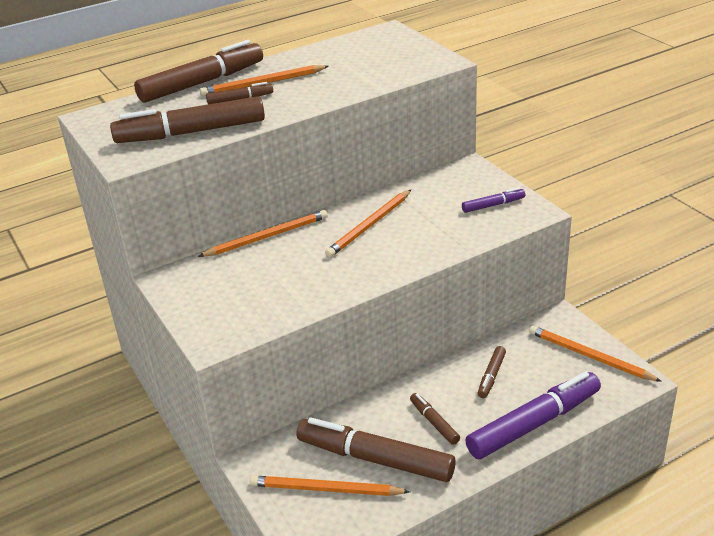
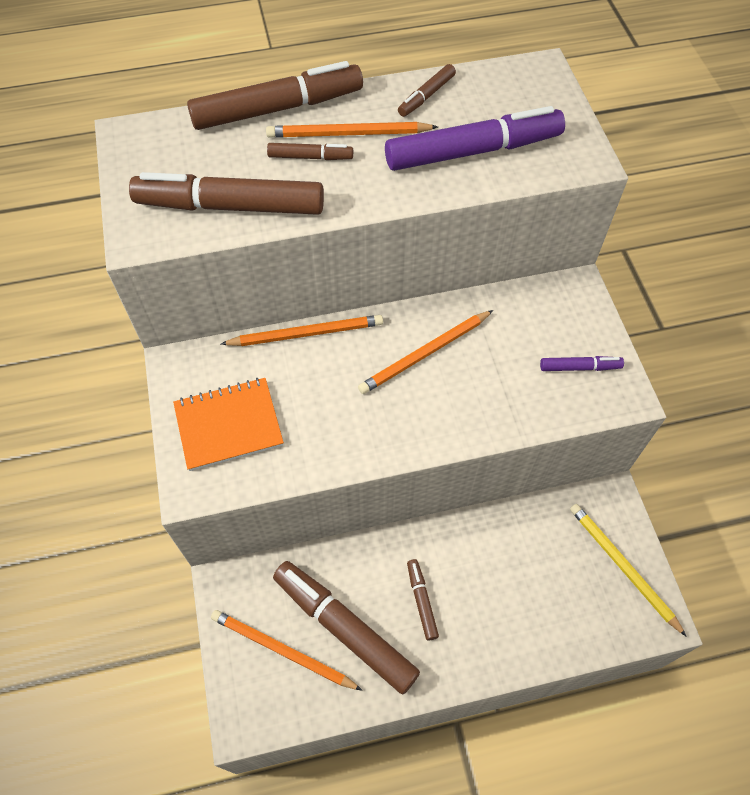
camera: 15 degrees right, 25 degrees up
purple marker [465,371,601,459] -> purple marker moved to [385,106,565,171]
brown marker [478,346,506,398] -> brown marker moved to [398,64,456,117]
orange pencil [529,326,662,382] -> yellow pencil [570,504,687,637]
none -> orange notebook [173,378,284,471]

